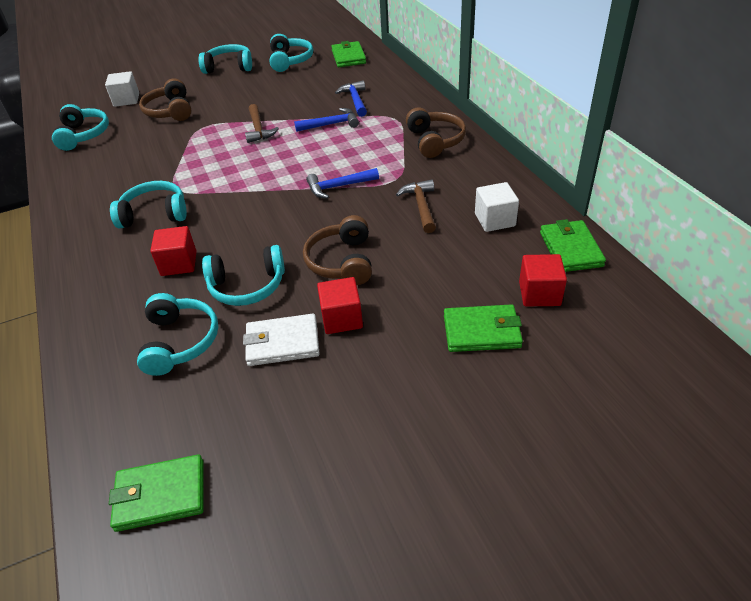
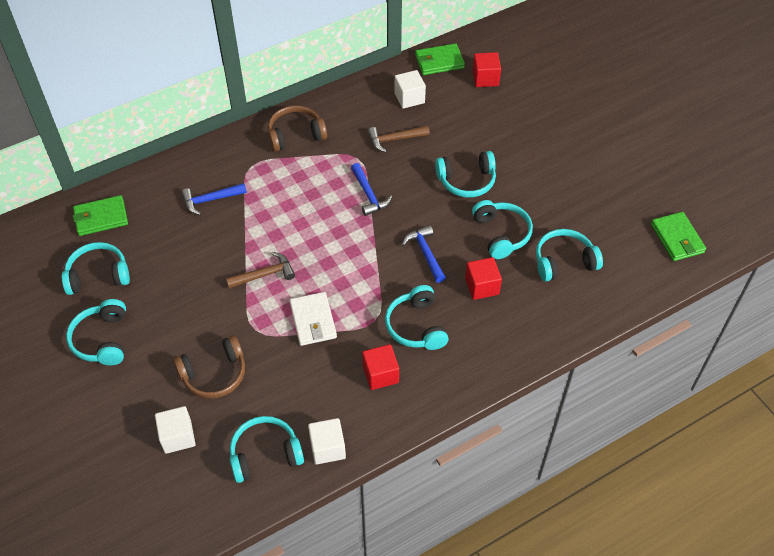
camera: 100 degrees left, 10 degrees up
white wallet [243,314,320,366] -> white wallet moved to [290,292,337,346]
blue hammer [294,108,359,132] -> blue hammer moved to [402,225,446,283]
brown headphones [303,215,372,285] -> turquoise headphones [435,151,496,198]
red cube [317,277,363,334] -> red cube moved to [362,344,399,390]
green wallet [444,304,523,352] -> none
none -> white cube [308,418,346,465]

